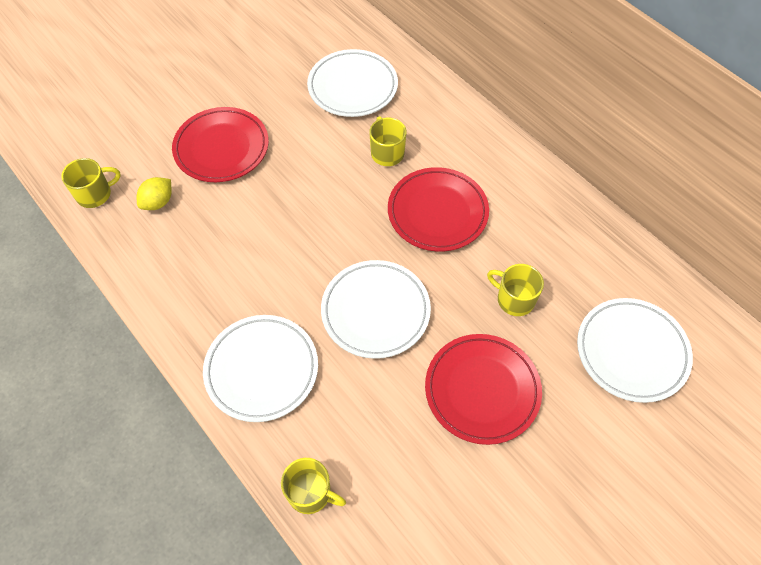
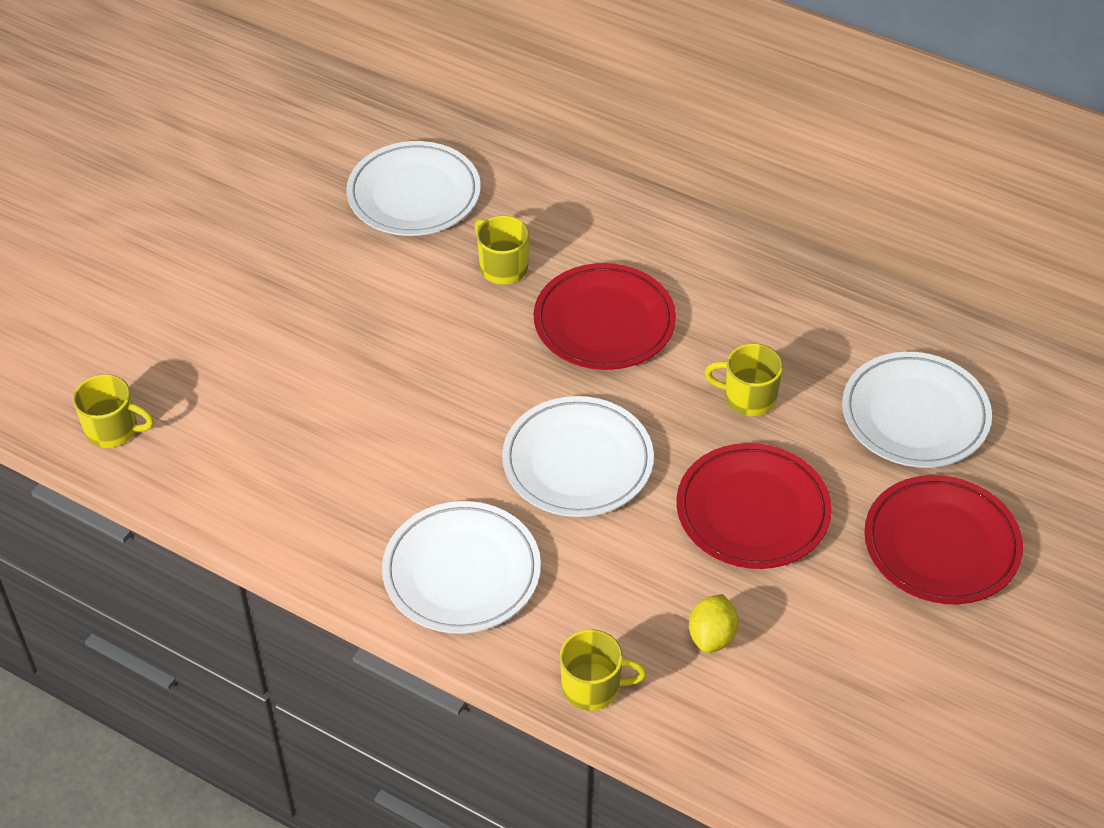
camera: 20 degrees left, 10 degrees down
yellow mug [61,158,121,208] -> yellow mug turned 60 degrees clockwise [73,374,154,448]
yellow lemon [137,177,172,210] -> yellow lemon moved to [689,594,738,653]
red plate [172,107,269,182] -> red plate moved to [864,475,1023,604]

